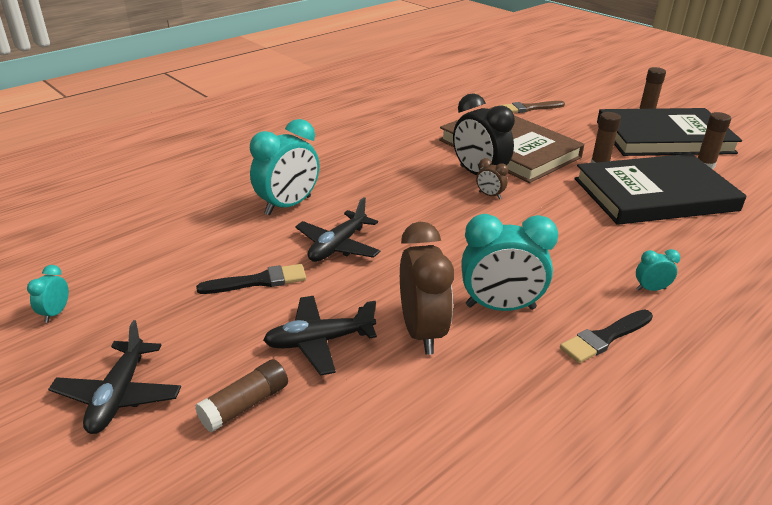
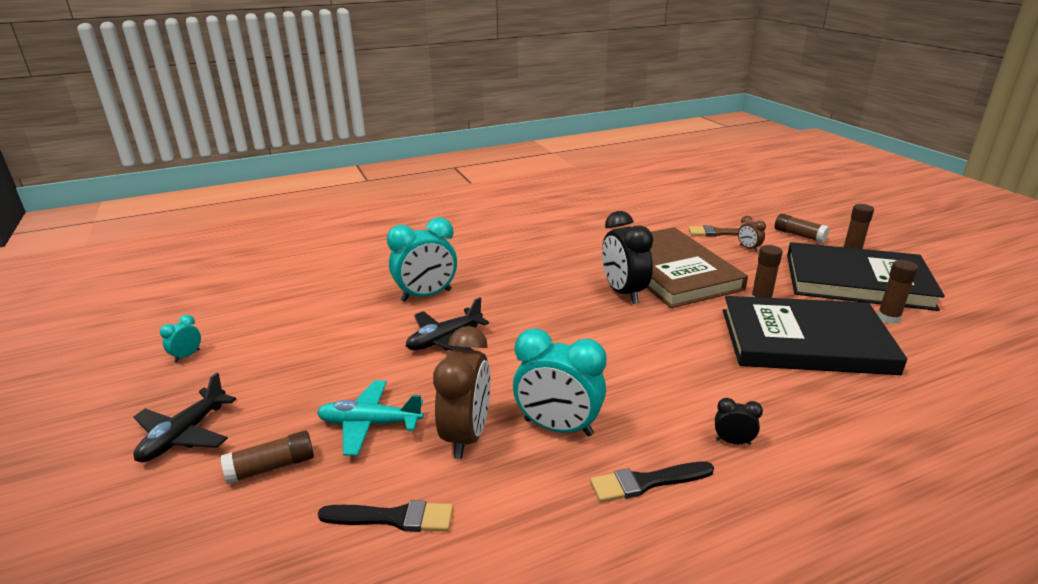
camera: 20 degrees right, 5 degrees down
black brush [196,264,306,294] -> black brush moved to [318,500,453,532]
black plane [263,296,377,376] -> turquoise plane [317,380,424,456]
brown clock [476,158,508,199] -> brown clock moved to [738,216,766,252]
turquoise clock [636,249,680,291] -> black clock [715,398,763,445]
none -> brown glue stick [775,214,829,243]

